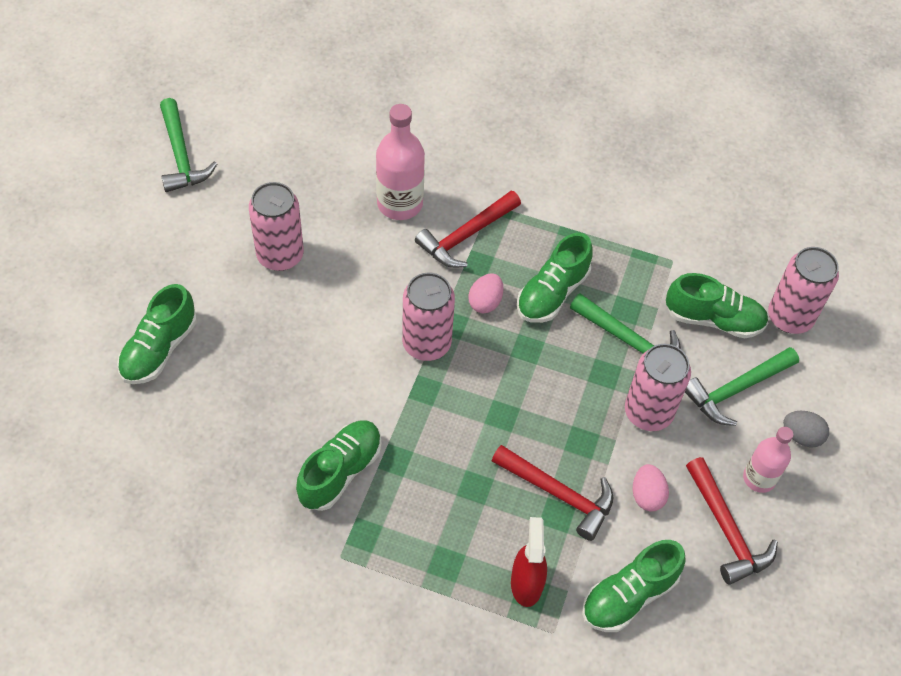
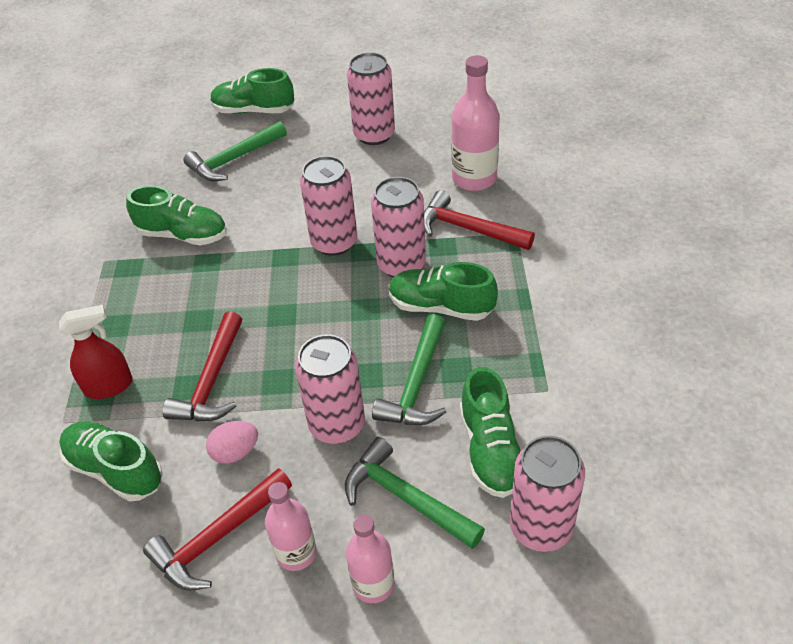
camera: 75 degrees right, 10 degrees down
green hammer [160,98,217,192] -> green hammer moved to [184,121,287,181]
pink egg [469,273,504,313] -> pink can [371,177,426,277]
grey egg [783,411,829,448] -> pink bottle [346,514,394,603]

